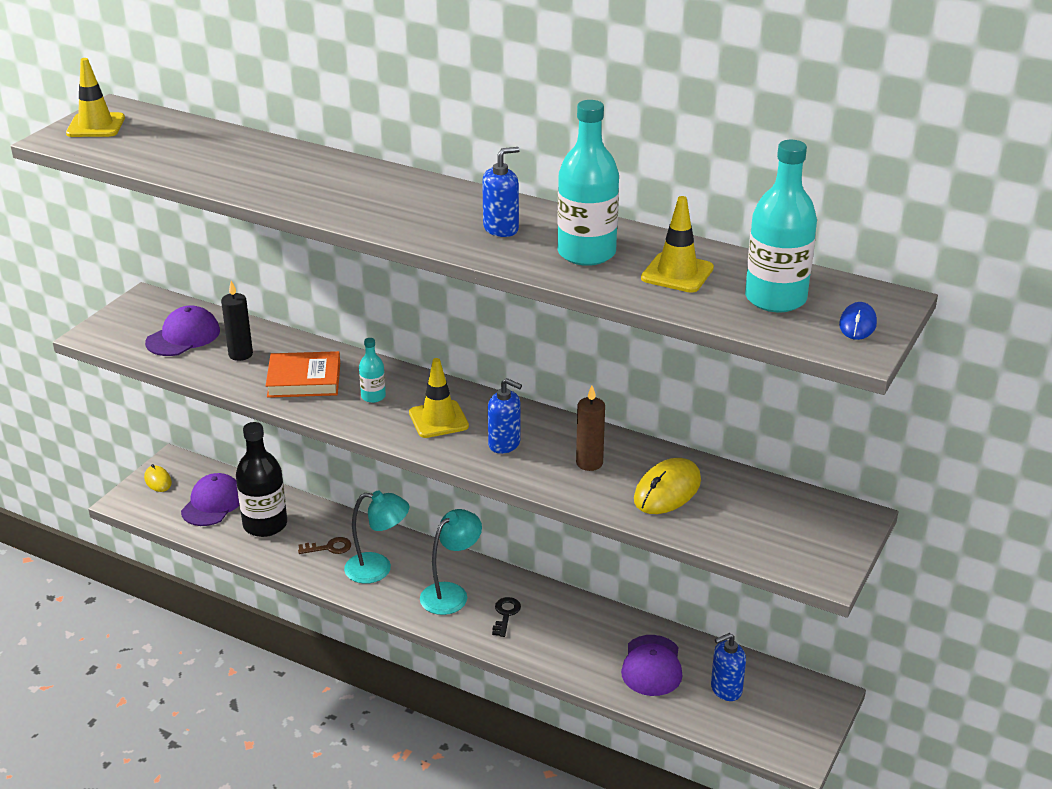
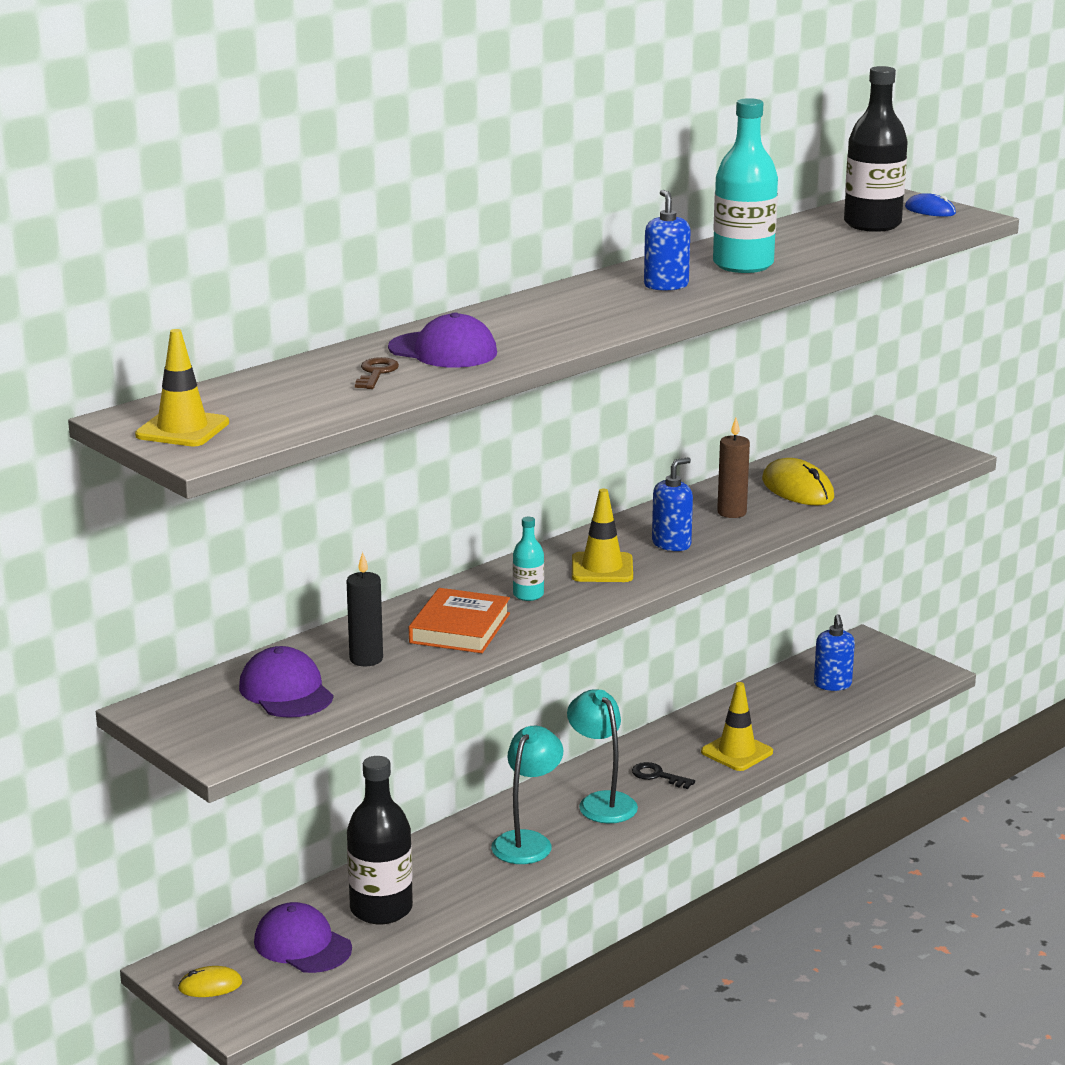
camera: 70 degrees left, 10 degrees down
brown key [298,537,351,554] -> brown key moved to [355,357,399,389]
purple cap [621,635,683,696] -> purple cap moved to [388,312,497,368]
yellow traffic cone [641,196,714,293] -> yellow traffic cone moved to [701,682,773,771]
turquoise bottle [745,140,817,312] -> black bottle [844,66,908,232]

